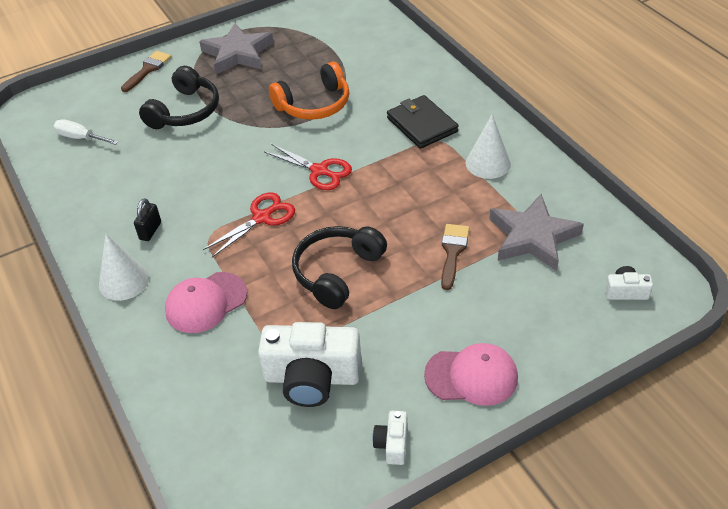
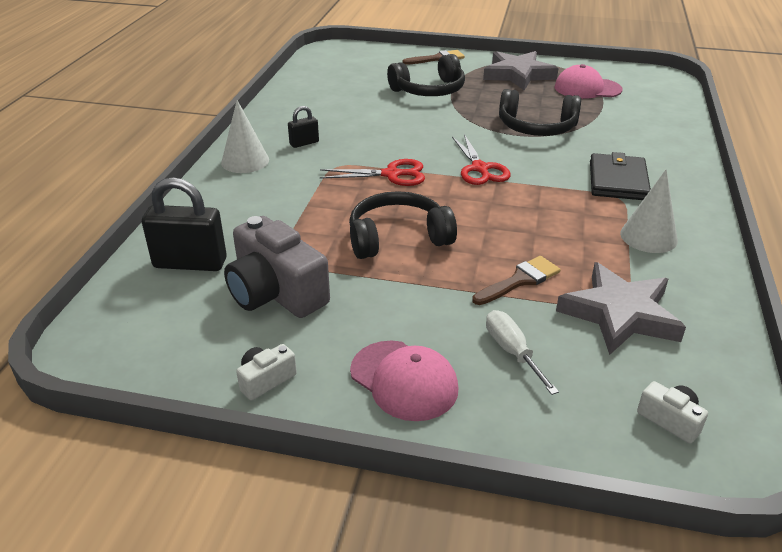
camera: 40 degrees right, 10 degrees down
white screwdriver [54,119,119,145] -> white screwdriver moved to [486,310,559,395]
pink cap [165,272,247,333] -> pink cap moved to [555,64,622,99]
white camera [258,322,361,407] -> grey camera [224,216,330,318]
orange headphones [269,62,350,120] -> black headphones [499,89,581,136]
none -> black padlock [142,177,227,271]

